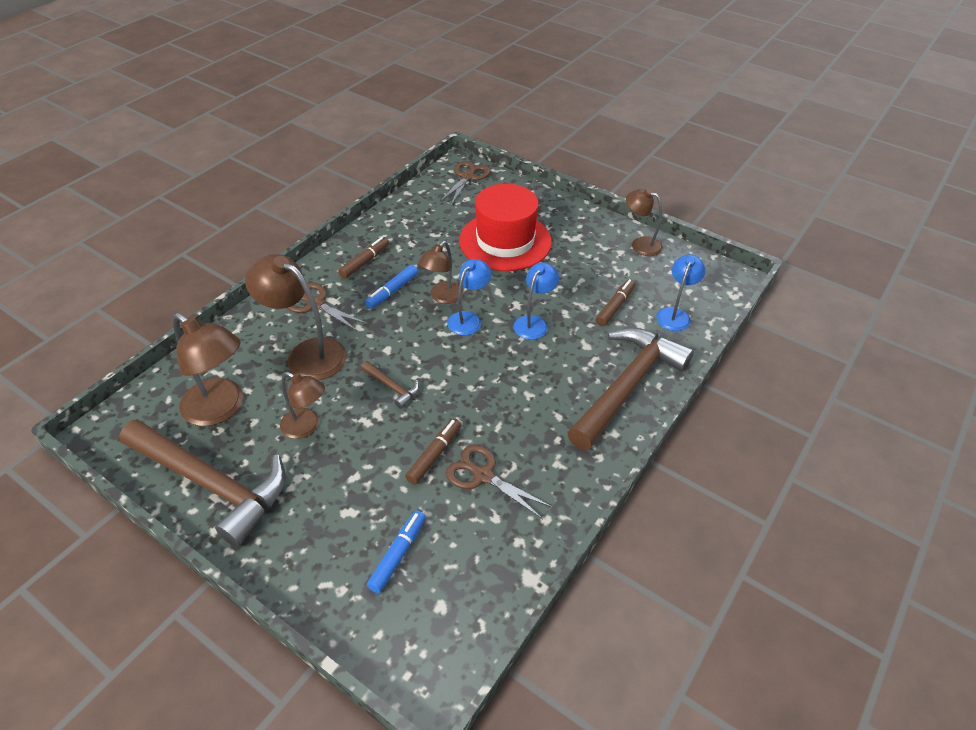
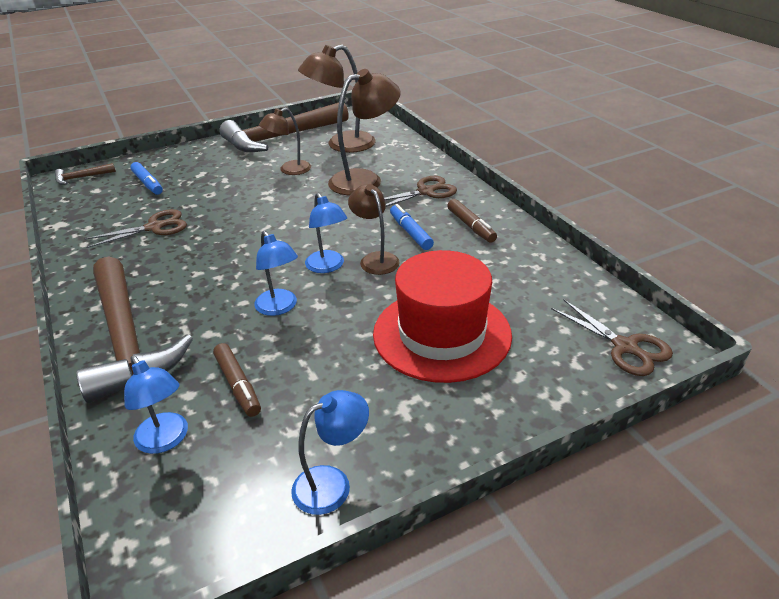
camera: 120 degrees right, 10 degrees down
brown hammer [361,361,419,409] -> brown hammer moved to [55,163,116,185]
brown marker [405,418,461,485] -> none
brown lamp [626,189,663,256] -> blue lamp [291,390,369,515]

